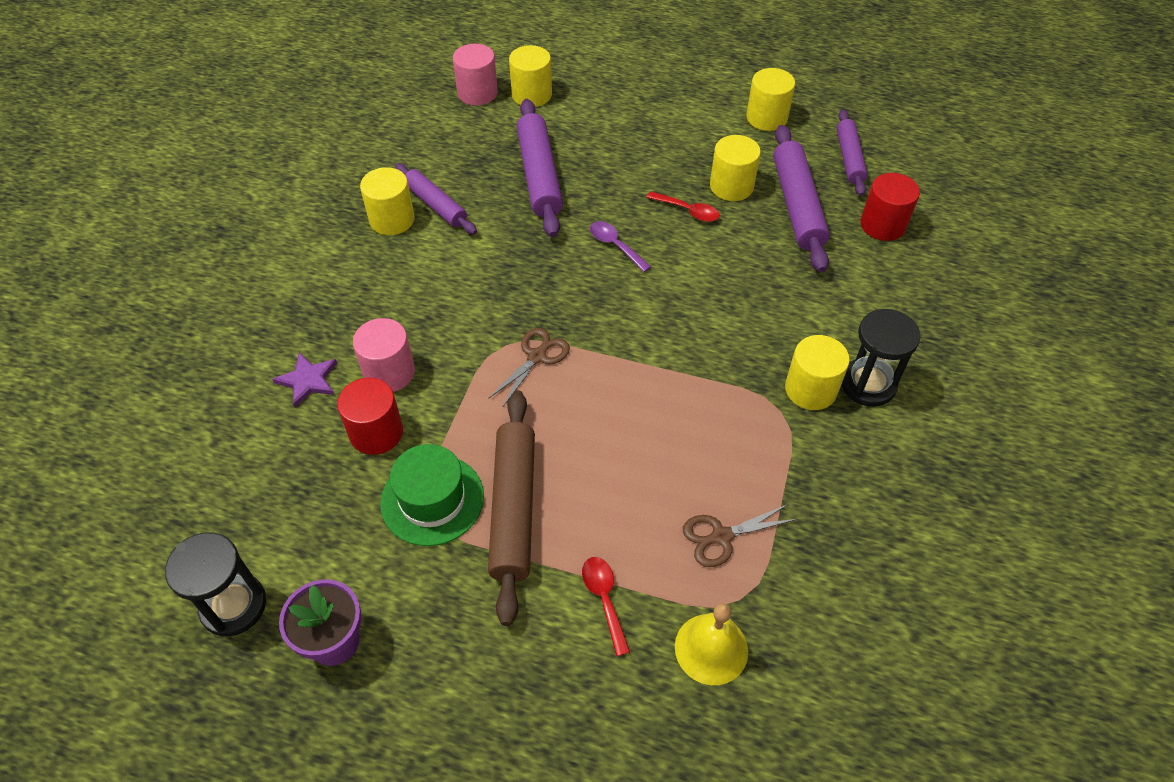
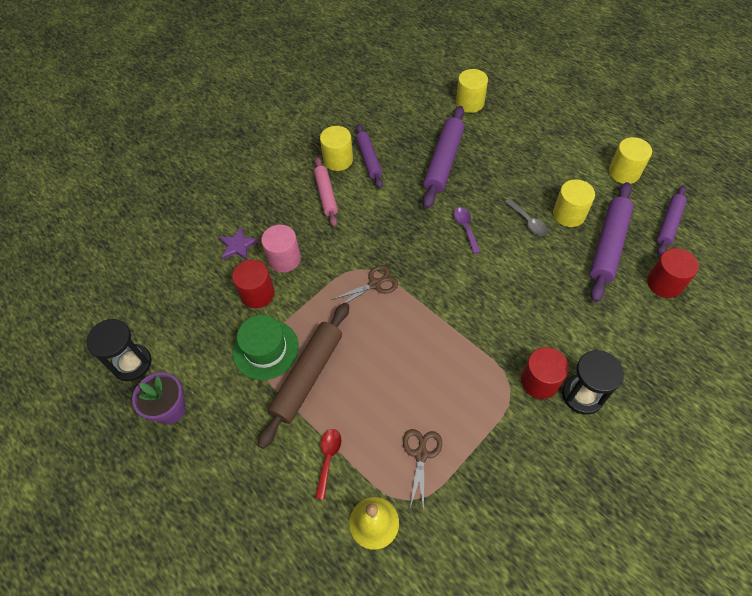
camera: 30 degrees right, 5 degrees up
pink cylinder [453,44,498,105] -> none
red spoon [646,191,720,222] -> grey spoon [505,199,548,236]
brown scissors [683,504,797,567] -> brown scissors turned 90 degrees clockwise [403,429,442,511]
yellow cylinder [785,335,850,410] -> red cylinder [521,347,569,399]
none -> pink rolling pin [314,157,338,227]

